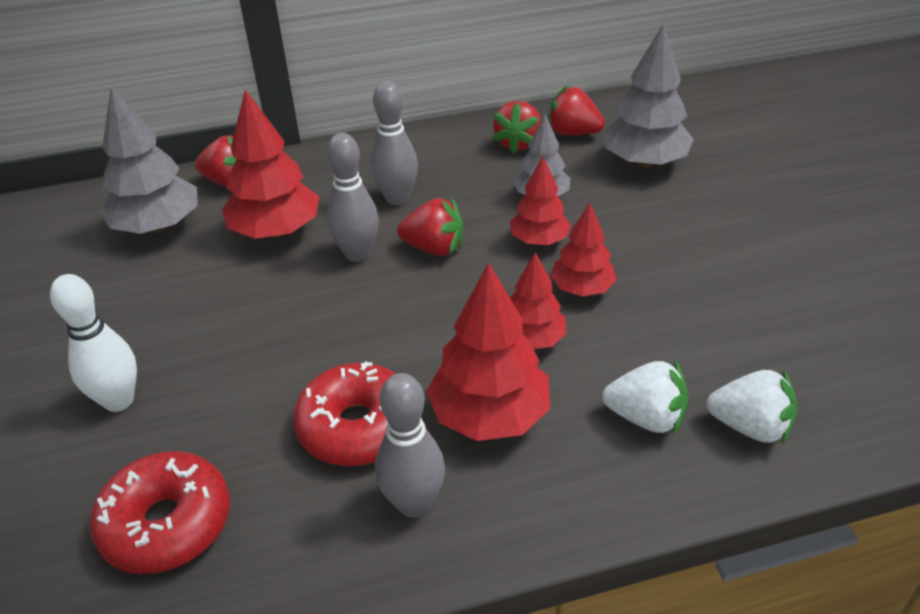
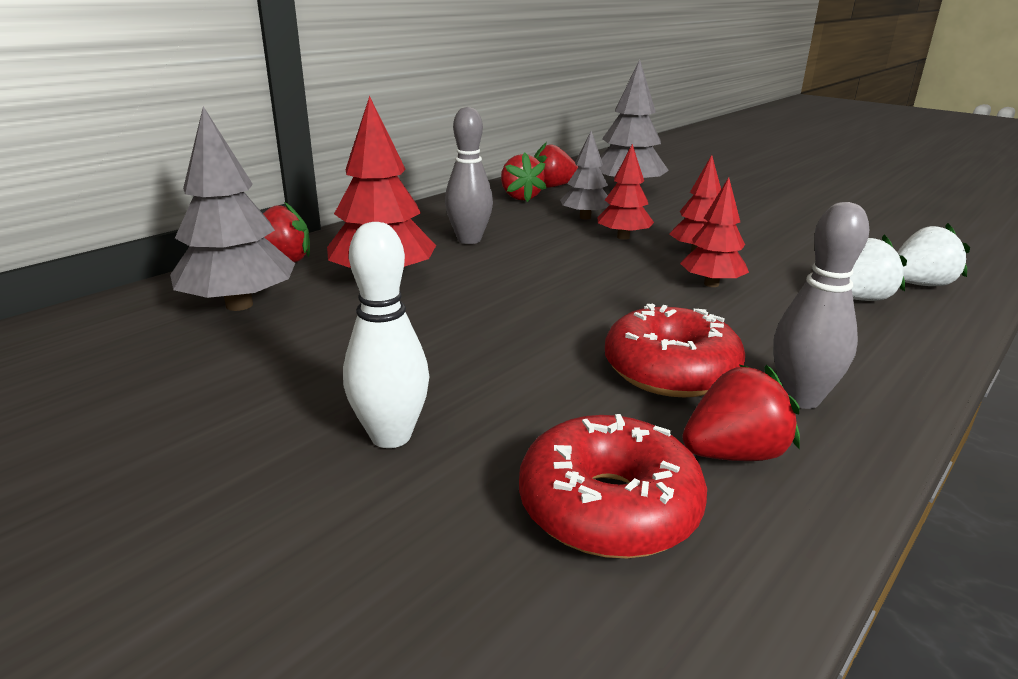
camera: 35 degrees left, 15 degrees down
grey bowling pin [327,133,379,262] -> none
red strawberry [397,198,463,256] -> red strawberry moved to [682,365,800,461]
red tree [426,262,550,441] -> none

